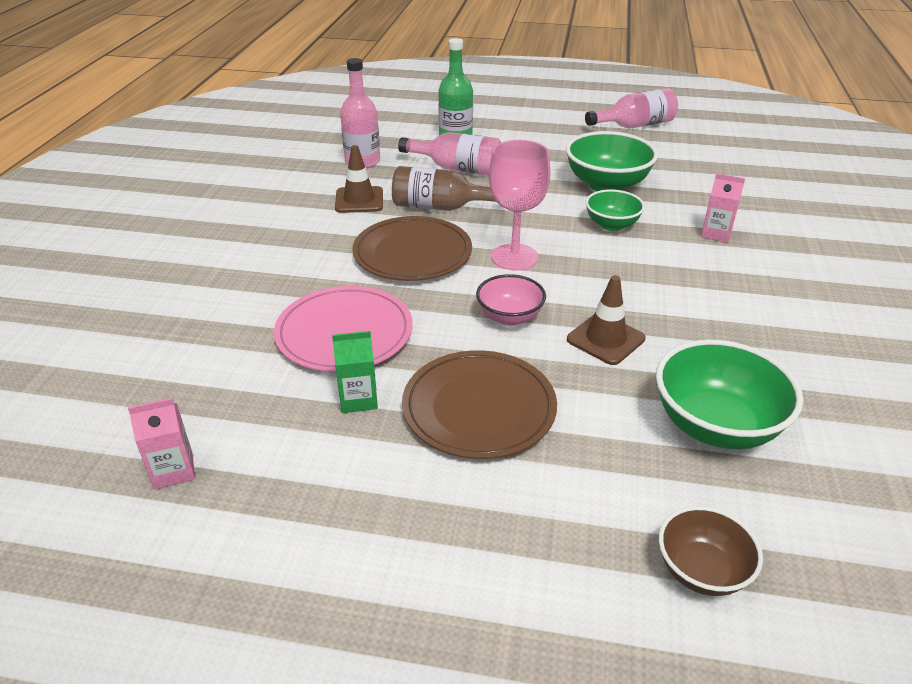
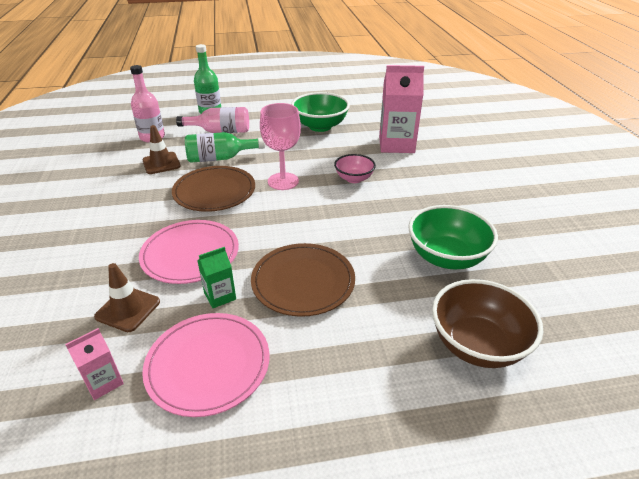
camera: 20 degrees left, 0 degrees up
brown bottle [392,166,496,211] -> green bottle [185,132,265,163]
pink bowl [476,274,546,326] -> pink bowl moved to [334,154,376,183]
brown traffic cone [567,275,646,365] -> brown traffic cone moved to [94,263,160,332]
pink bottle [585,88,678,128] -> none
green bowl [585,190,645,231] -> none
brown bowl [659,506,763,596] -> brown bowl [432,279,543,368], size x1.67
pink carton [701,173,745,243] -> pink carton [379,65,424,153], size x2.02
none -> pink plate [142,313,270,417]

